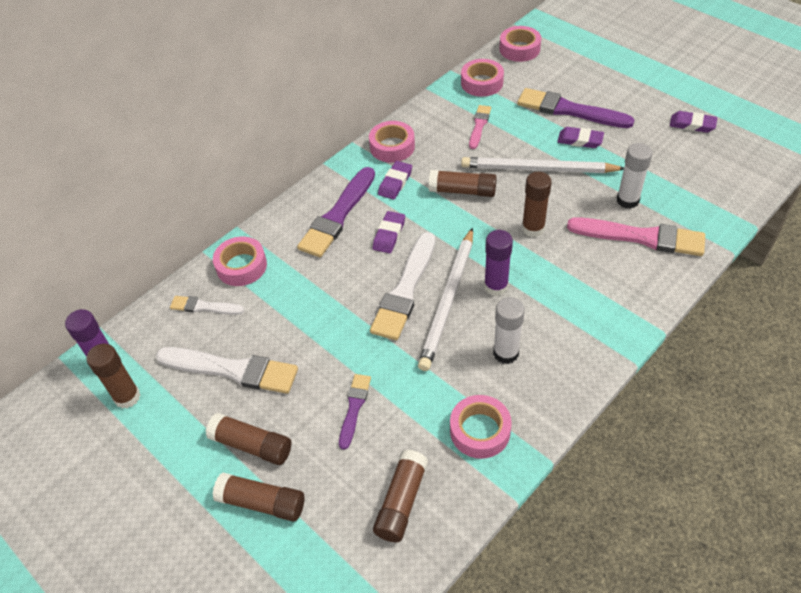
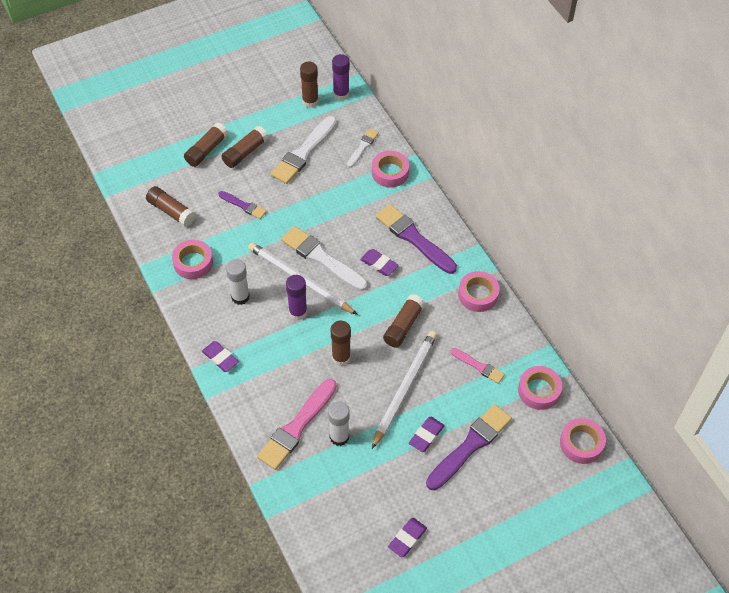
camera: 105 degrees right, 5 degrees up
purple eraser [378,161,412,200] -> purple eraser moved to [202,341,239,372]

